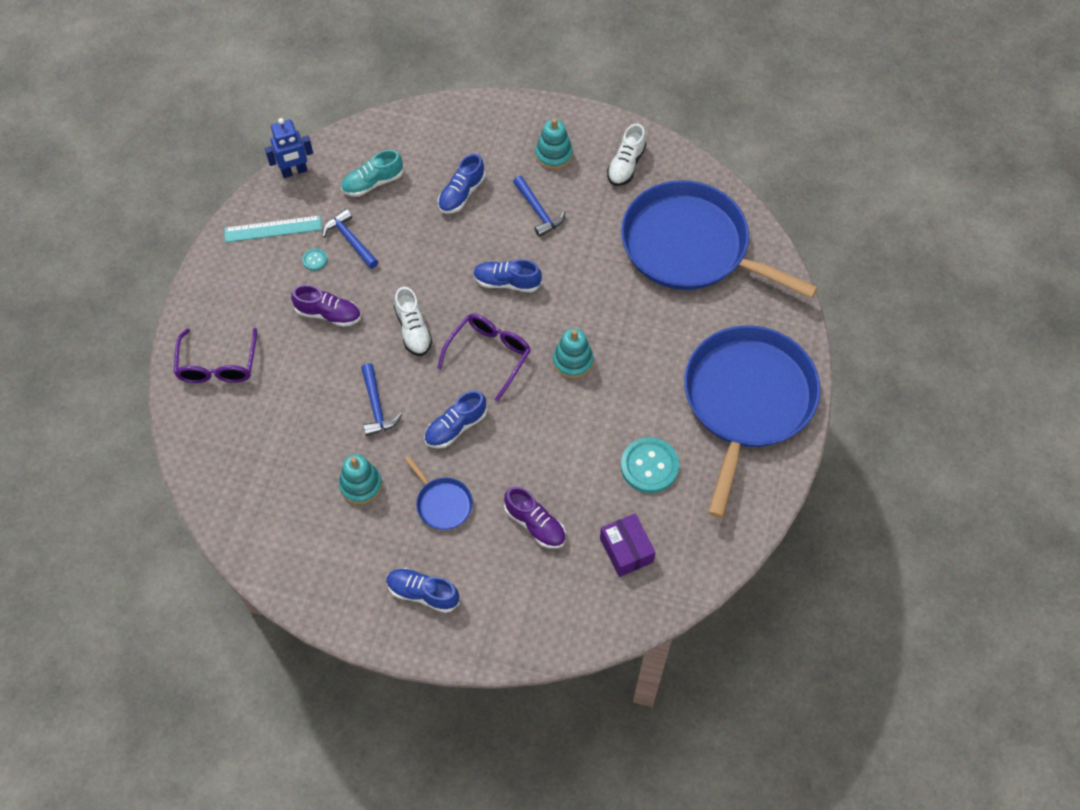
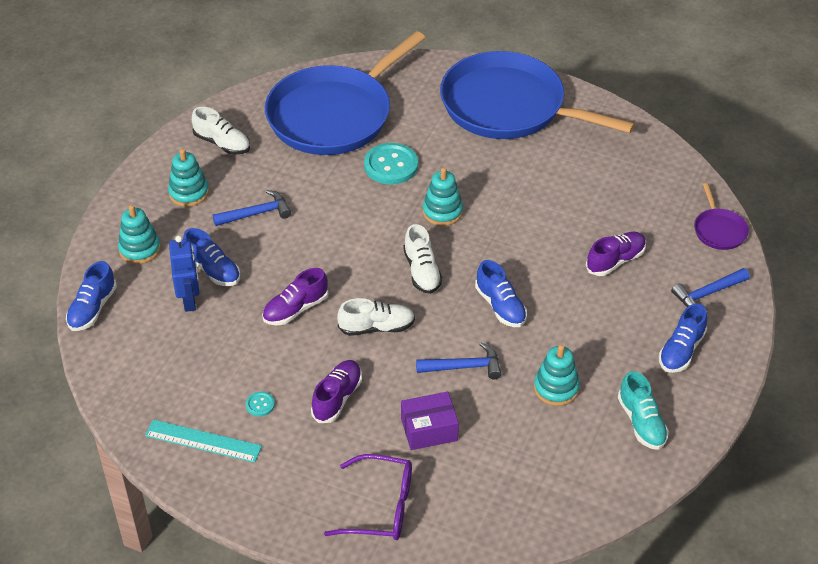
camera: 80 degrees left, 15 degrees down
turquoise ruler [224,215,322,242] -> turquoise ruler turned 75 degrees counterclockwise [145,419,262,463]
blue robot [265,118,313,178] -> blue robot moved to [169,236,199,312]
blue hammer [322,209,379,269] -> blue hammer moved to [671,268,750,311]
turquoise shoe [341,150,403,197] -> turquoise shoe moved to [618,371,669,450]
blue pan [404,456,473,530] -> none
purple glasses [437,314,531,402] -> white shoe [403,224,442,294]
blue shoe [473,259,542,293] -> blue shoe moved to [66,261,117,331]
purple box [600,513,656,577] -> purple box moved to [401,392,459,450]
turquoise button [621,437,679,493] -> turquoise button moved to [364,143,418,185]
none -> turquoise stacking toy [118,205,161,264]
none -> purple shoe [262,268,328,325]
none -> purple pan [694,183,749,250]

